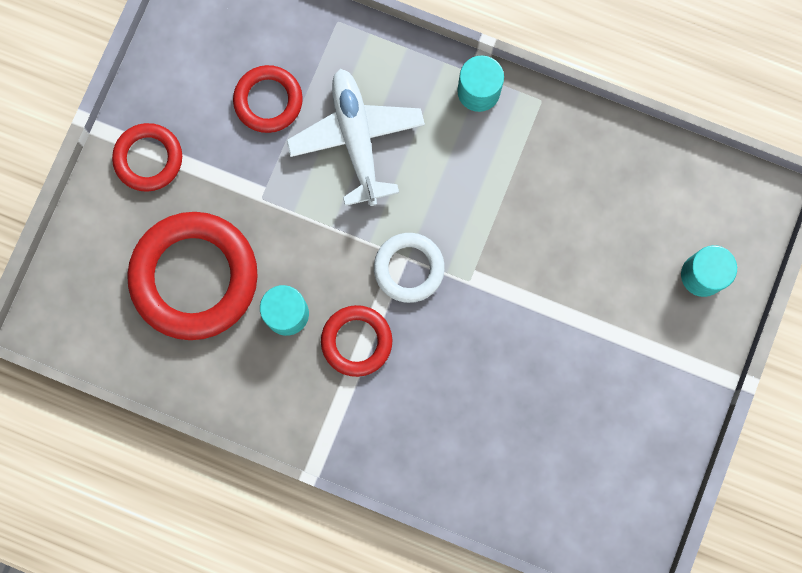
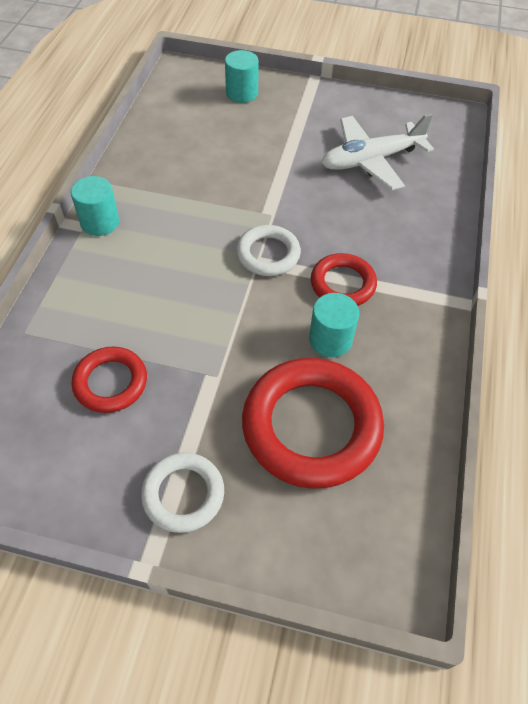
camera: 100 degrees left, 25 degrees down
red ring [112,123,182,192] -> white ring [141,452,224,533]
white plane [286,69,425,206] -> white plane moved to [321,113,434,190]

